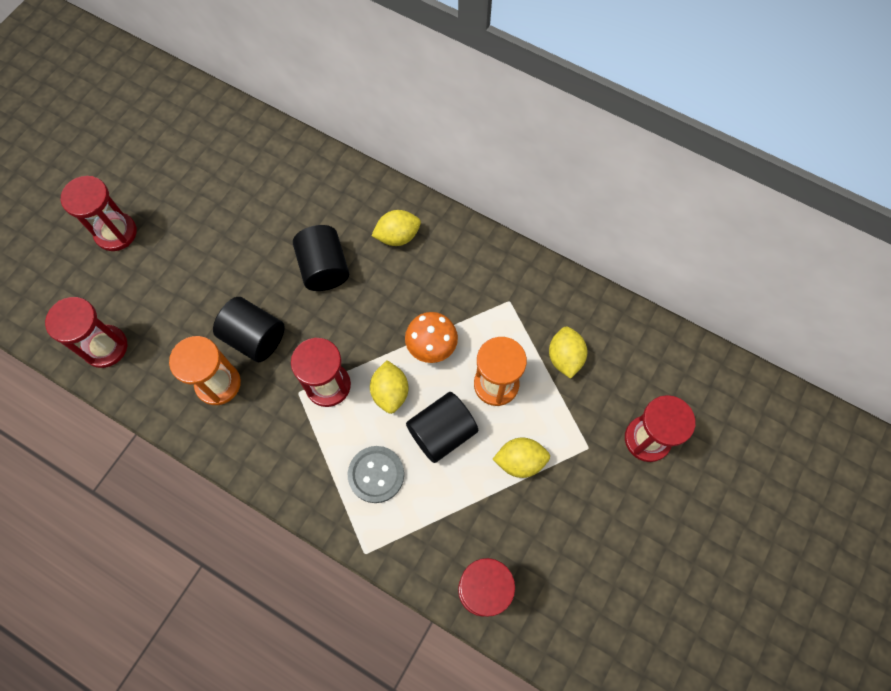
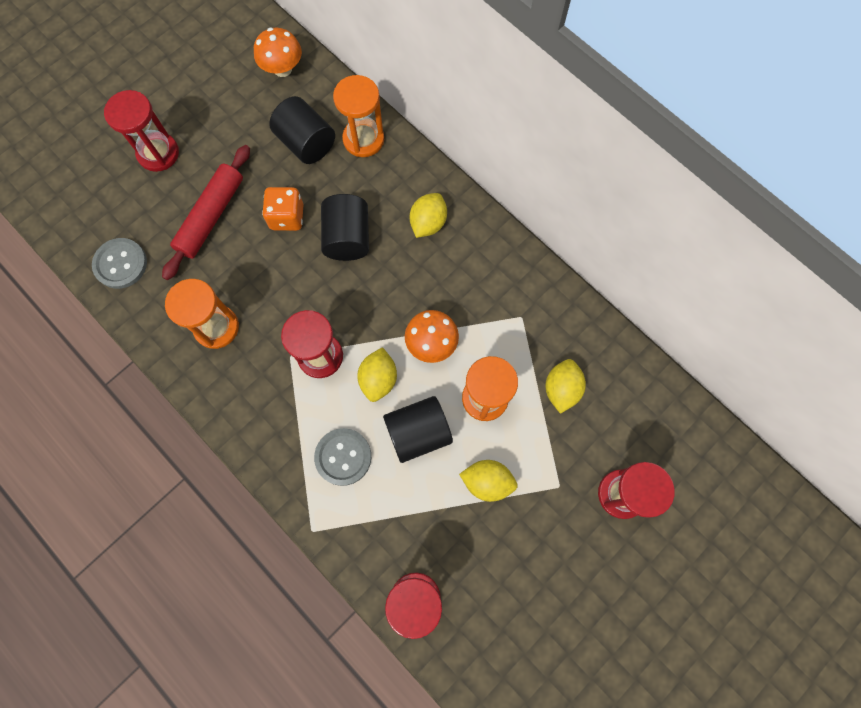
camera: 15 degrees right, 5 degrees up
red hourglass [45,297,128,368] -> grey button [92,238,147,289]
black cylinder [213,297,285,362] -> black cylinder moved to [269,96,335,164]
yellow lemon [371,210,421,246] -> yellow lemon turned 60 degrees counterclockwise [410,193,447,238]
none -> red rolling pin [162,145,250,280]
none -> orange mushroom [254,27,302,77]
none -> orange dice [262,187,303,231]
none -> orange hourglass [333,75,384,157]

